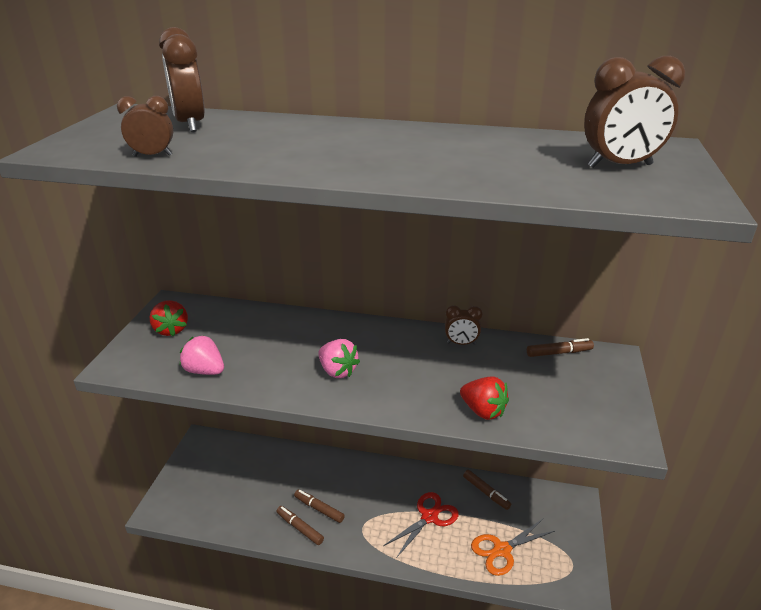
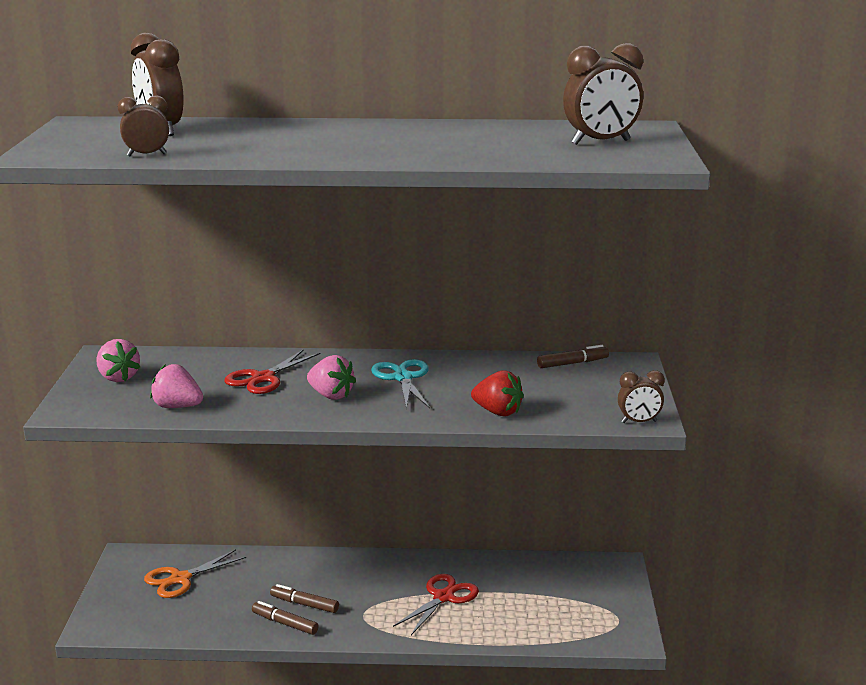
camera: 10 degrees left, 10 degrees down
red strawberry [150,300,188,336] -> pink strawberry [96,339,140,382]
brown clock [445,305,483,345] -> brown clock moved to [618,370,665,423]
brown marker [463,470,511,510] -> none
orange scissors [471,519,555,576] -> orange scissors moved to [144,550,246,598]
none -> red scissors [224,349,320,394]
none -> turquoise scissors [371,359,430,409]

